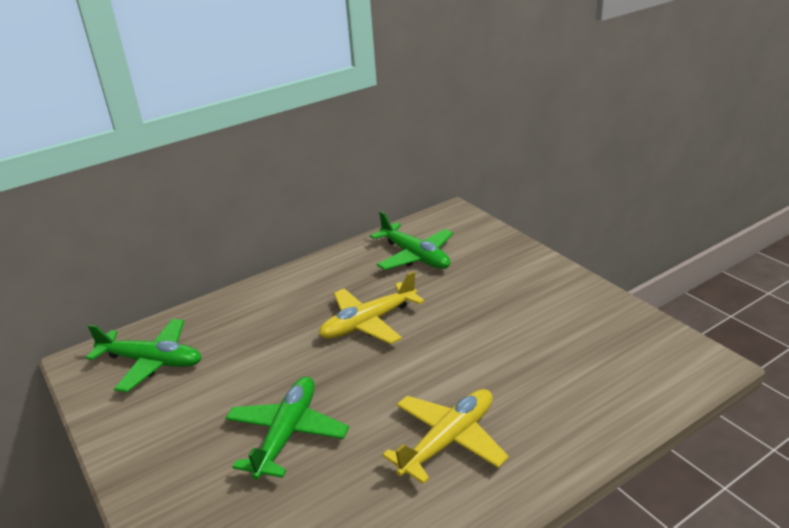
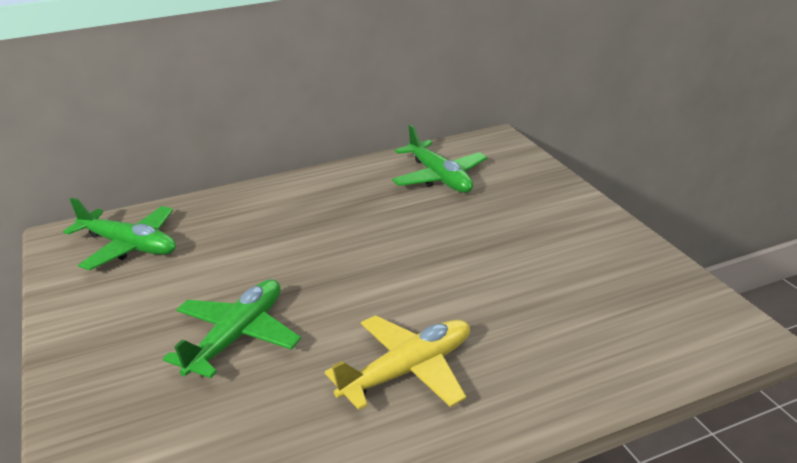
camera: 10 degrees right, 0 degrees up
yellow plane [319,271,424,344] -> none

